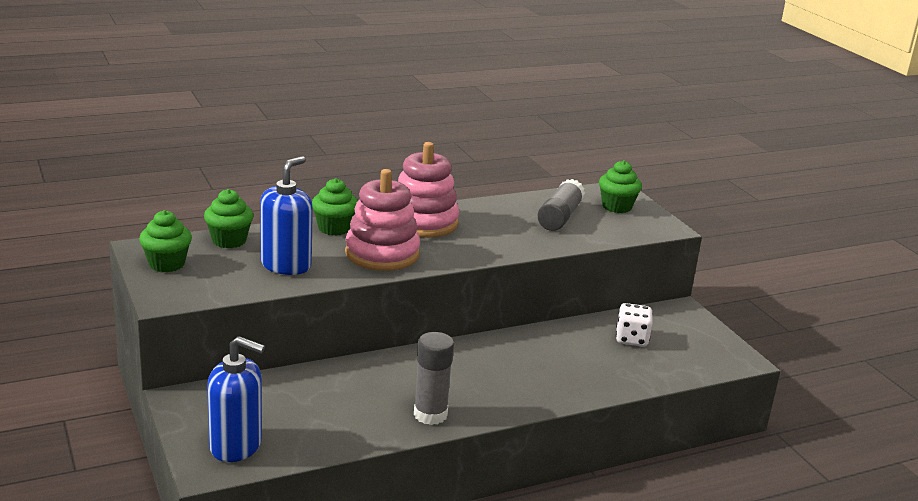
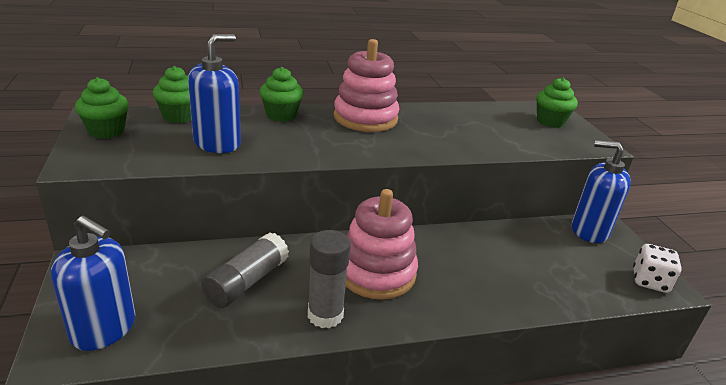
camera: 10 degrees right, 5 degrees up
pink stacking toy [345,169,420,271] -> pink stacking toy moved to [345,189,418,300]
grey glue stick [537,179,585,231] -> grey glue stick moved to [201,233,289,308]
white dice [616,303,653,347] -> white dice moved to [633,244,682,293]
none -> blue soap dispenser [572,140,631,243]

